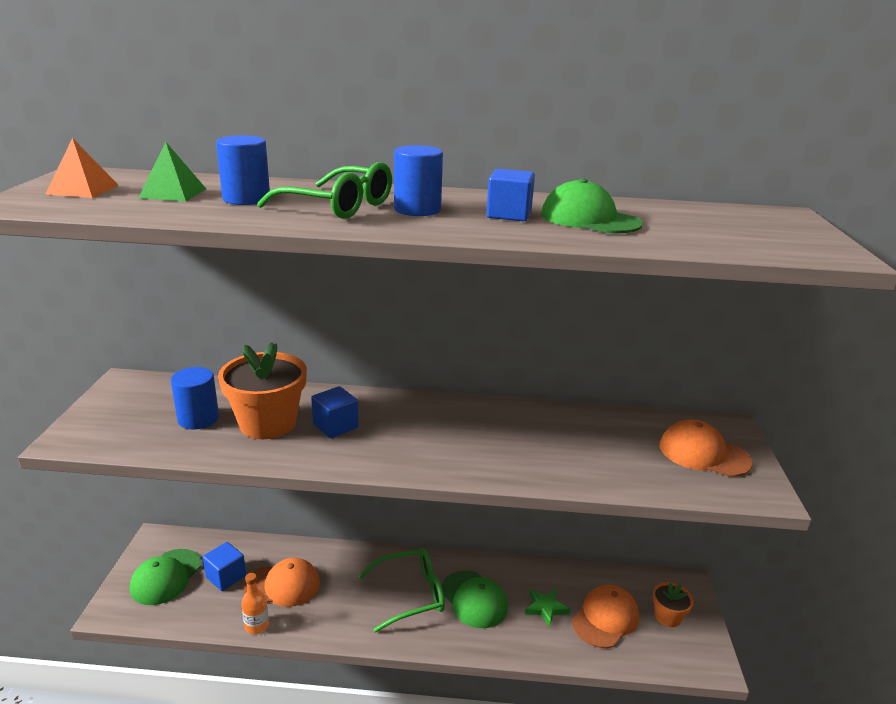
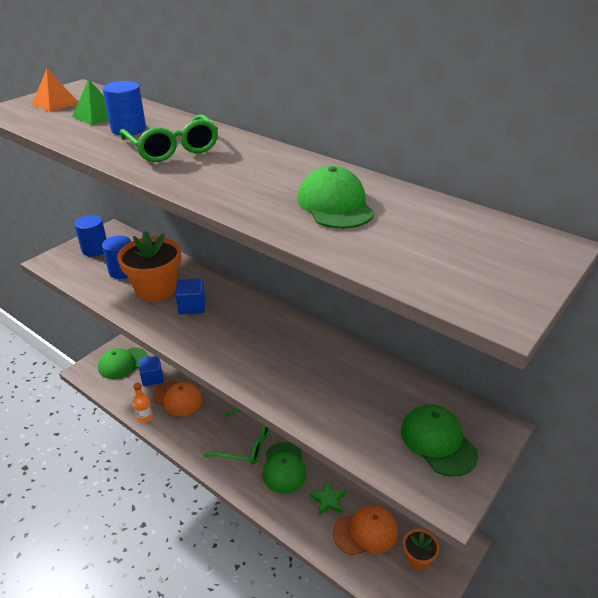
camera: 35 degrees right, 10 degrees up
blue cylinder [394,145,443,216] -> blue cylinder moved to [74,215,107,257]
blue cube [486,169,535,221] -> none
orange cap [659,419,753,477] -> green cap [401,405,478,477]

